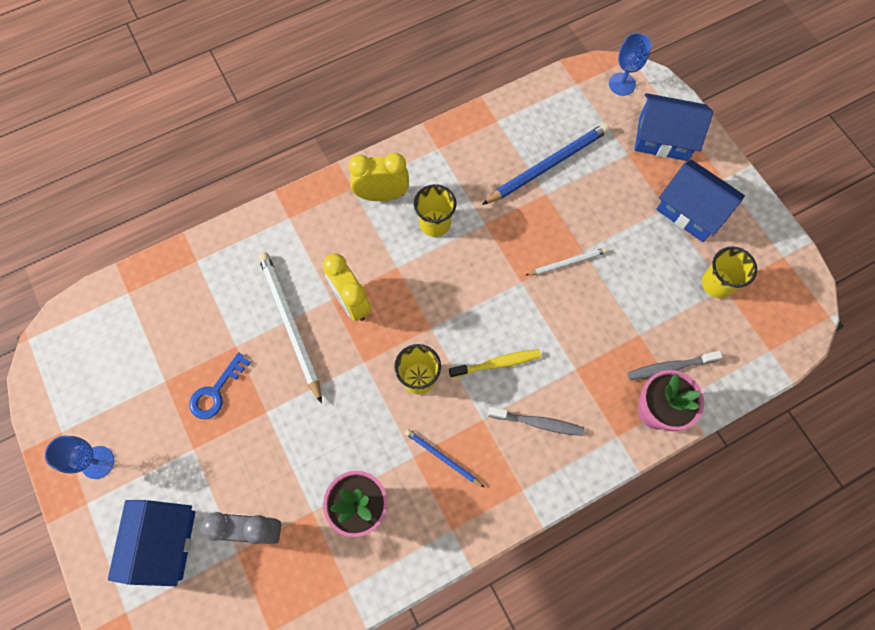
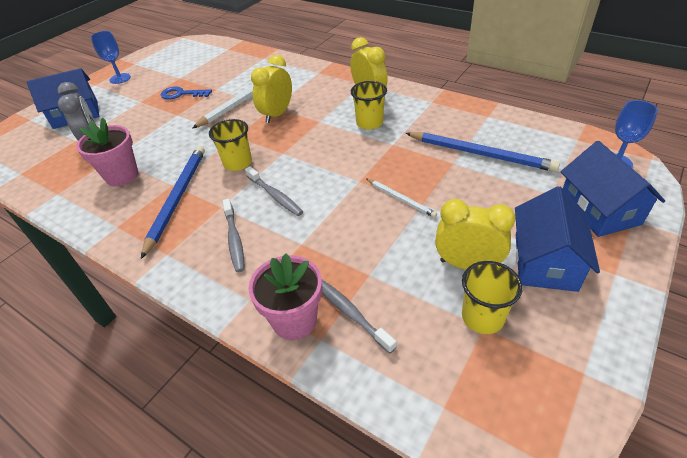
camera: 65 degrees right, 25 degrees down
blue pencil [405,429,485,488] -> blue pencil [141,146,205,259], size x1.89
yellow toothbrush [449,349,541,378] -> grey toothbrush [245,166,303,216]
none -> yellow clock [435,199,516,270]

